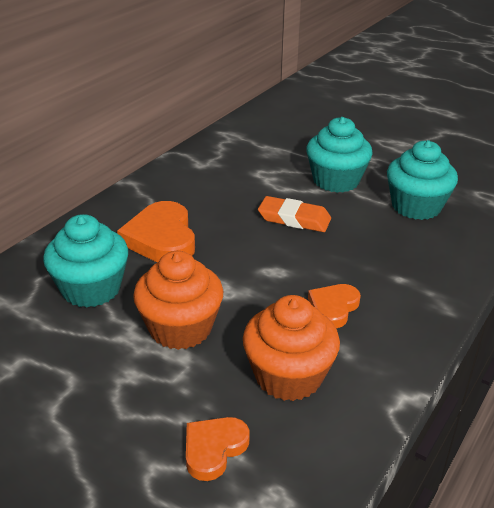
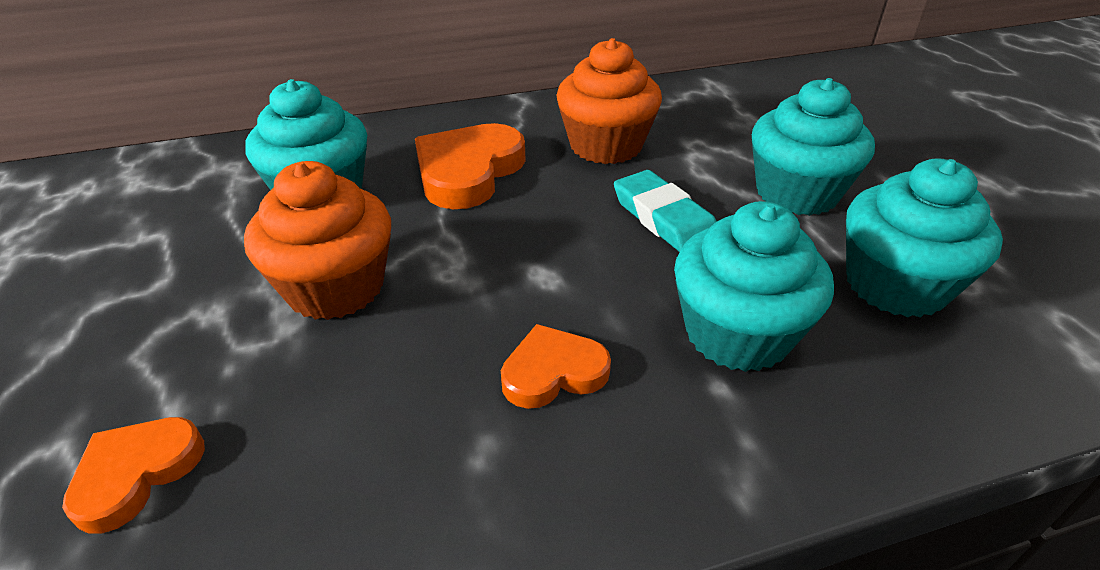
camera: 40 degrees right, 5 degrees up
orange heart [186,417,250,481] -> orange heart turned 45 degrees counterclockwise [62,417,205,534]
orange cupcake [243,295,340,401] -> orange cupcake moved to [557,38,662,164]
orange eraser [258,196,331,232] -> turquoise eraser [614,170,717,252]
none -> turquoise cupcake [674,201,834,372]

